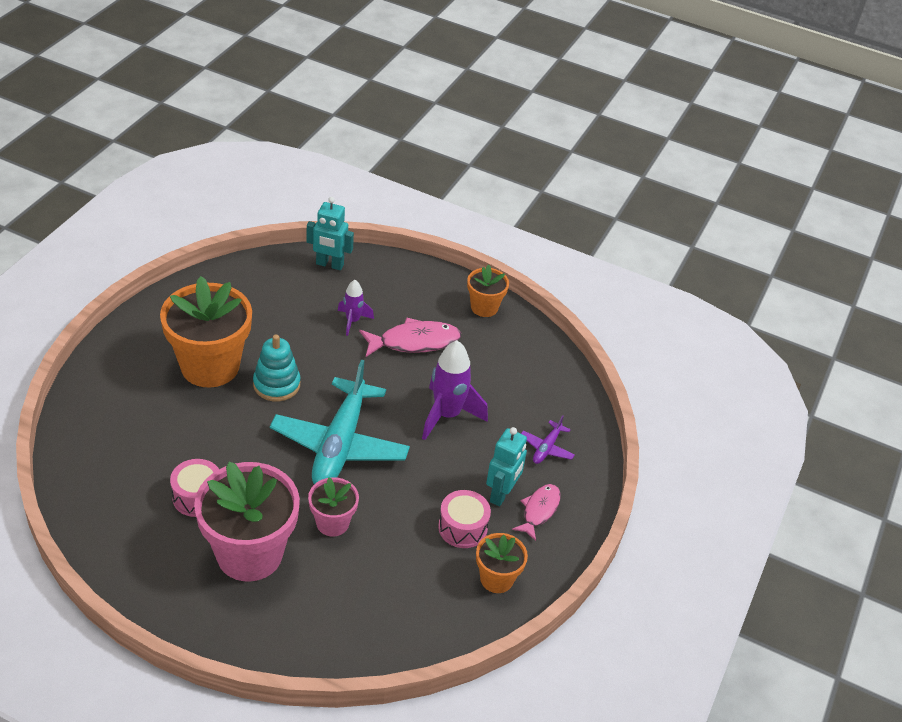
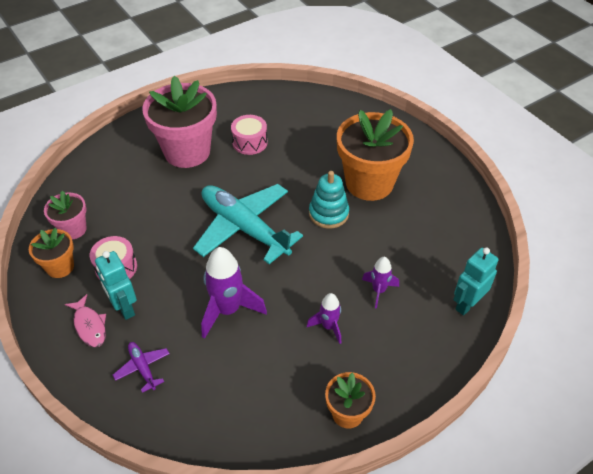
camera: 125 degrees right, 5 degrees up
pink flower pot [308,477,359,537] -> pink flower pot moved to [44,191,87,239]
pink fish [359,318,461,357] -> purple rocket [307,293,341,344]

